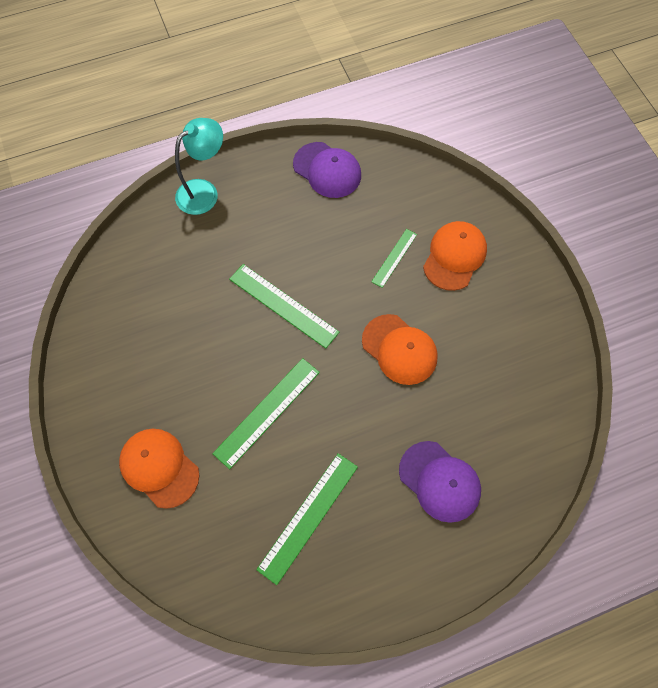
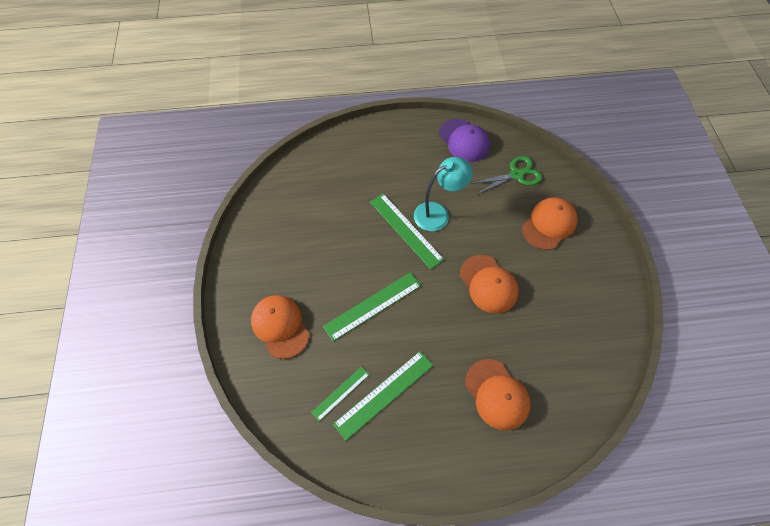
camera: 15 degrees right, 5 degrees down
turquoise lamp [175,118,223,215] -> turquoise lamp moved to [414,157,473,231]
green ruler [371,229,417,288] -> green ruler moved to [311,366,369,421]
purple cap [399,441,481,523] -> orange cap [465,359,531,431]
none -> green scissors [470,156,542,195]

